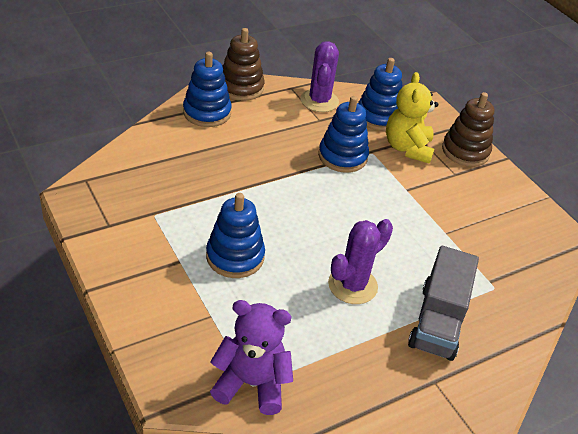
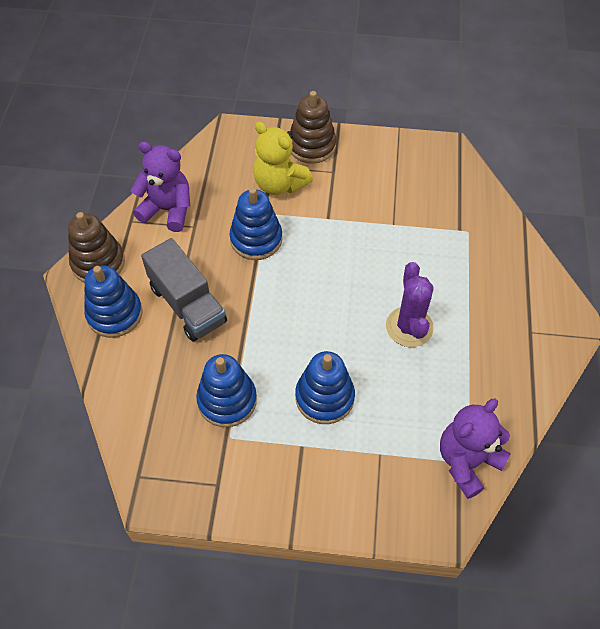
camera: 50 degrees left, 15 degrees up
purple cactus [300,41,339,112] -> purple teddy bear [131,141,190,232]
blue stacking toy [358,58,402,131] -> blue stacking toy moved to [196,354,257,427]
grey truck [408,246,479,361] -> grey truck moved to [141,238,227,342]

